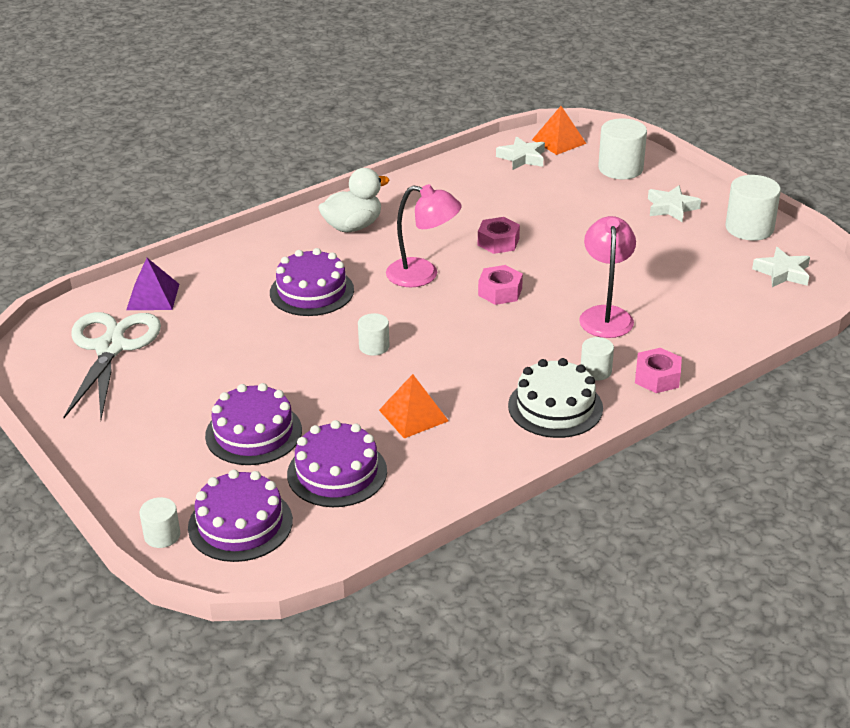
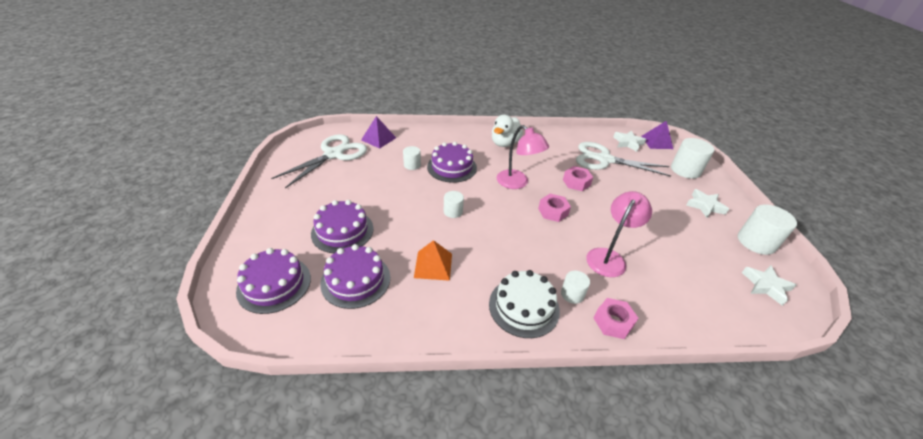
camera: 30 degrees right, 5 degrees up
white cylinder [139,497,180,548] -> white cylinder moved to [403,146,421,170]
white duck [318,168,390,232] -> white duck turned 120 degrees clockwise [492,115,523,147]
orange pyramid [532,106,586,155] -> purple pyramid [642,121,673,149]
none -> white scissors [576,142,671,177]

